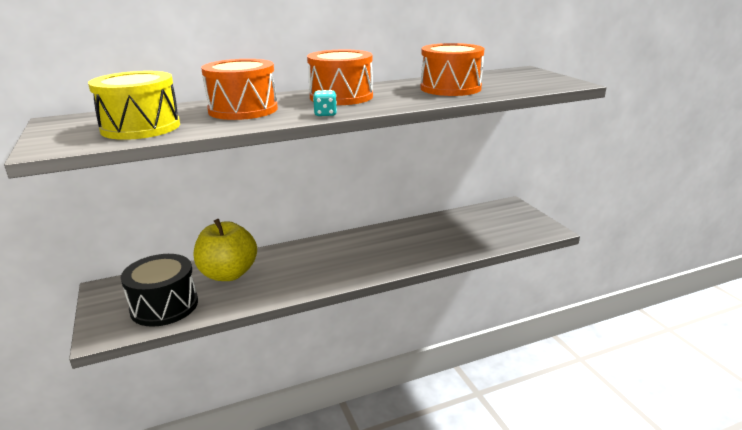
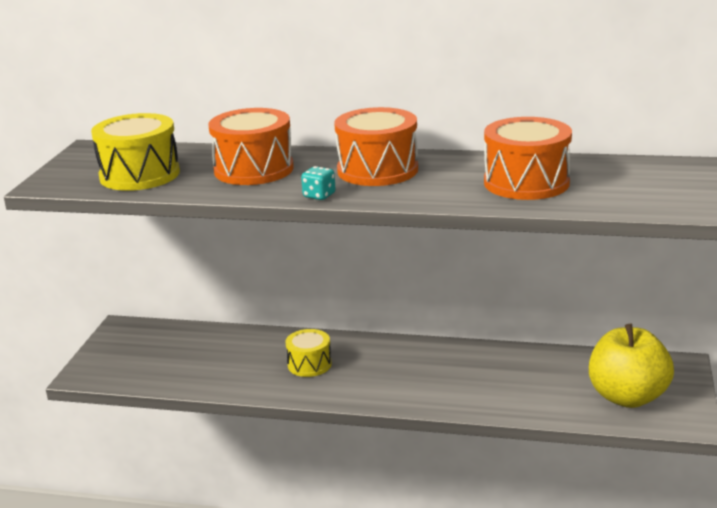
camera: 35 degrees right, 0 degrees up
black drum [121,254,198,327] -> none
yellow apple [194,219,257,281] -> yellow apple moved to [589,324,674,408]
none -> yellow drum [285,329,332,377]

